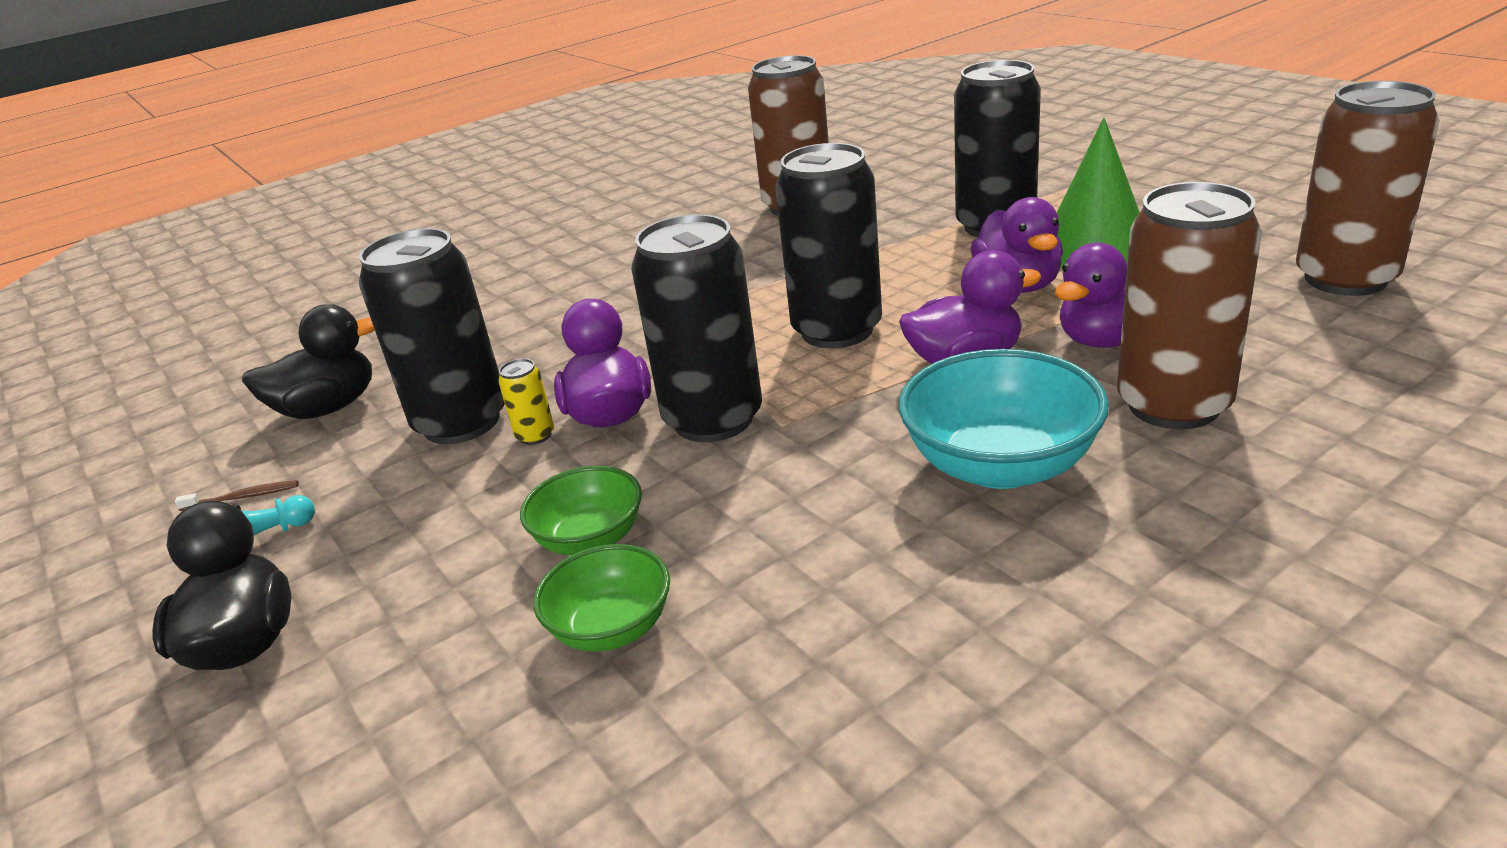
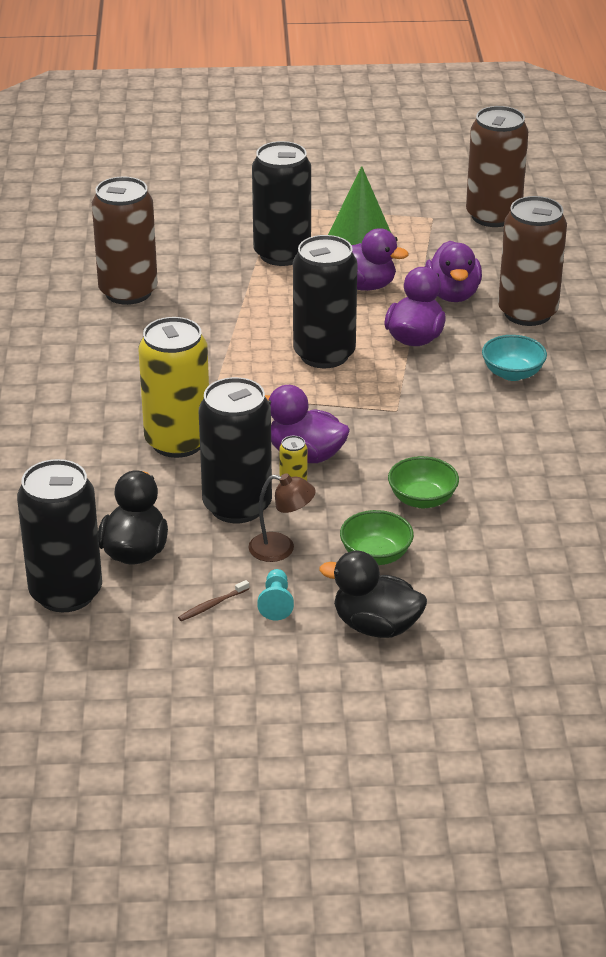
camera: 60 degrees left, 5 degrees up
brown toothbrush [175,480,299,511] -> brown toothbrush turned 150 degrees counterclockwise [178,580,249,621]
green bowl [533,544,670,652] -> green bowl moved to [340,510,414,565]
black can [631,214,762,442] -> black can moved to [17,459,102,612]
turquoise bowl [899,349,1109,489] -> turquoise bowl [482,335,547,381], size x0.60
none -> yellow can [139,317,209,458]
none -> brown lamp [248,473,316,562]

